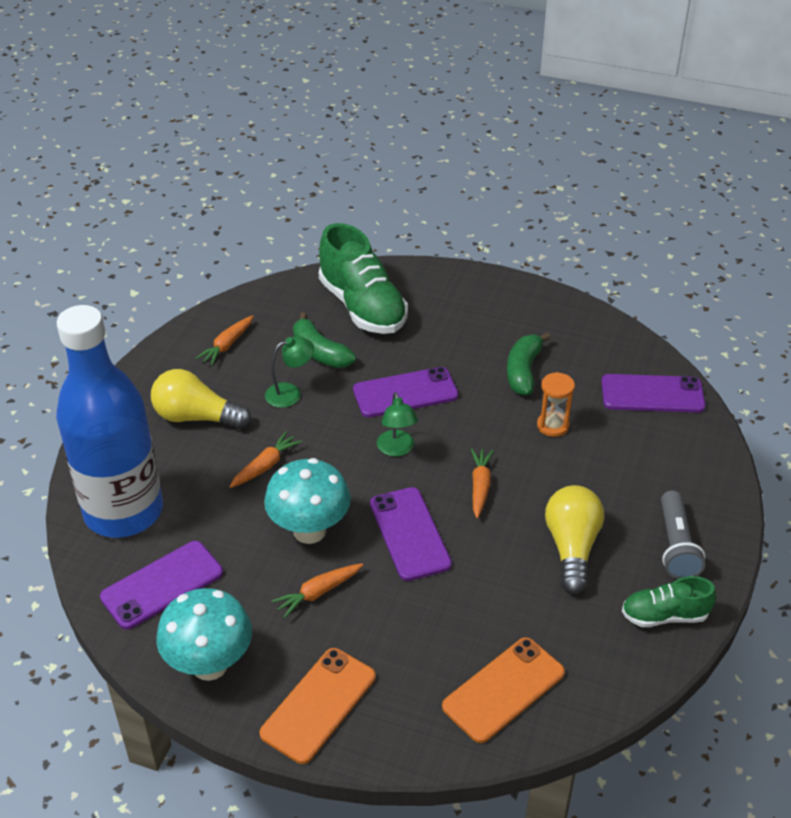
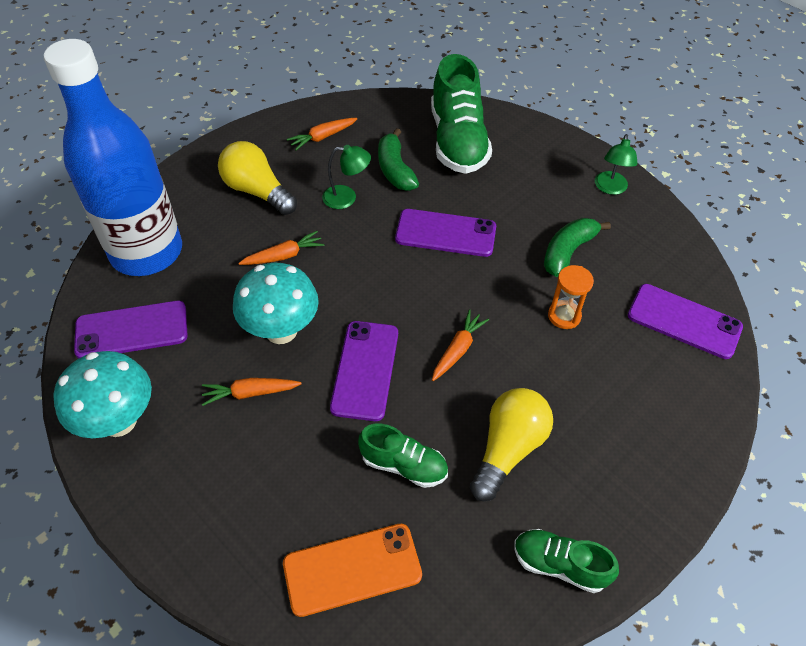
camera: 25 degrees right, 10 degrees up
orange phone [260,648,376,764] -> none
green lamp [377,392,418,457] -> green lamp moved to [595,134,638,195]
grey flashlight [661,491,705,579] -> none
none -> green shoe [358,424,448,488]

